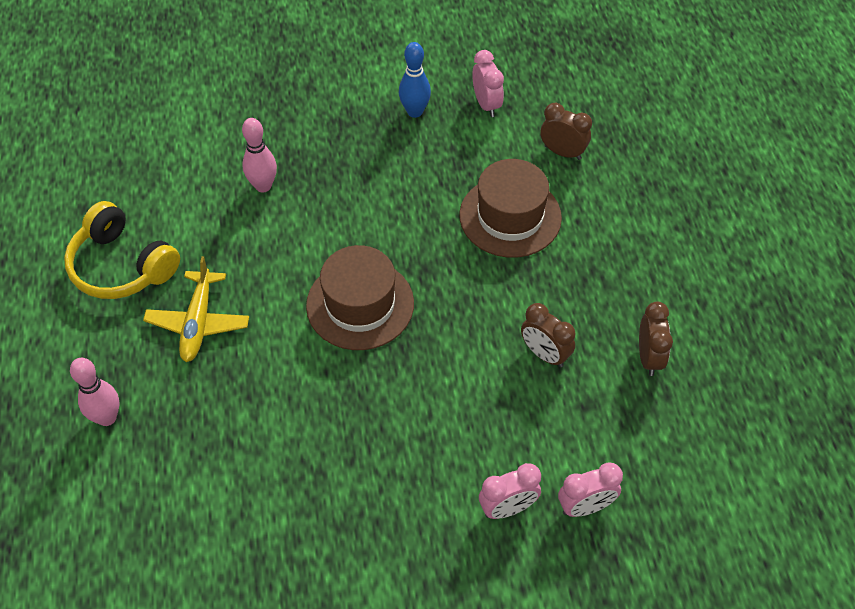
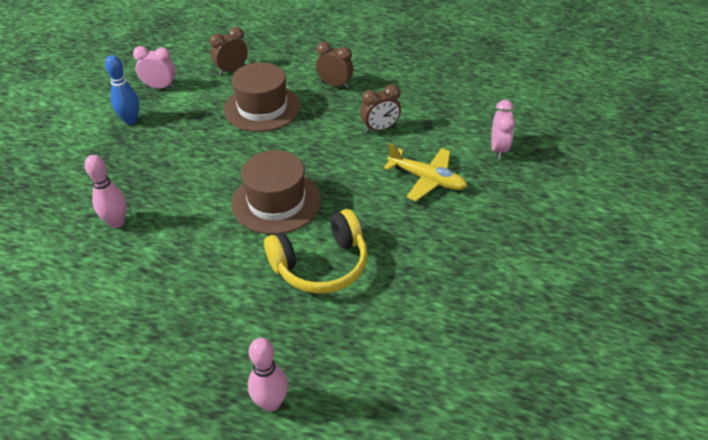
camera: 65 degrees left, 10 degrees down
yellow headphones [64,201,180,299] -> yellow headphones moved to [264,209,368,294]
yellow plane [143,256,249,362] -> yellow plane moved to [384,143,467,201]
pink clock [479,463,541,519] -> none
brown clock [639,301,673,376] -> brown clock moved to [316,42,353,89]

